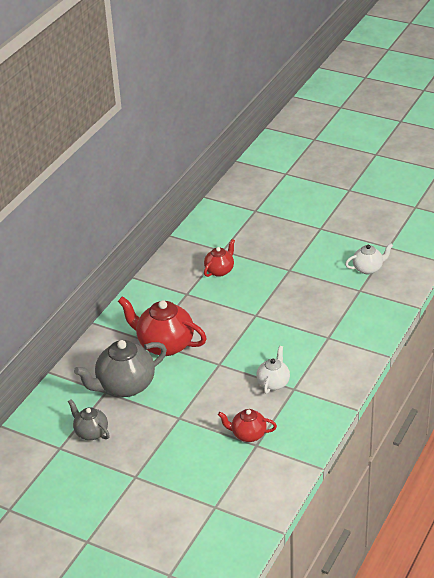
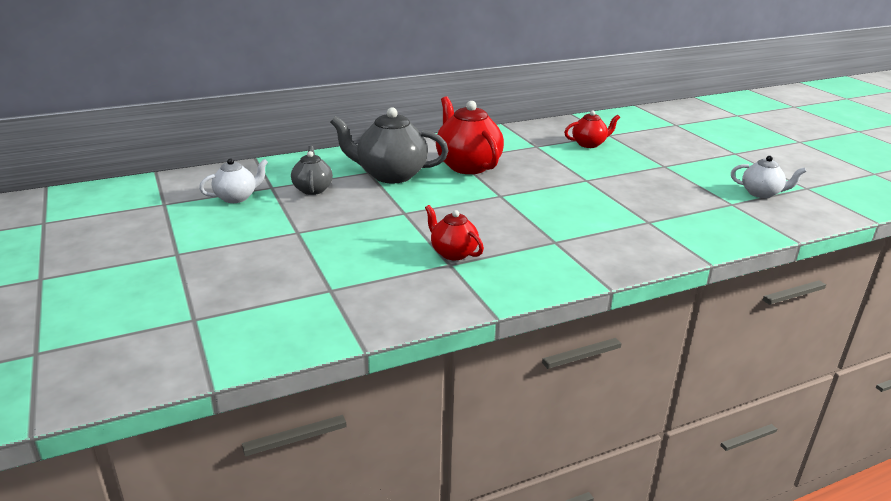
camera: 35 degrees right, 10 degrees down
white teapot [256,346,290,394] -> white teapot moved to [199,158,268,203]

